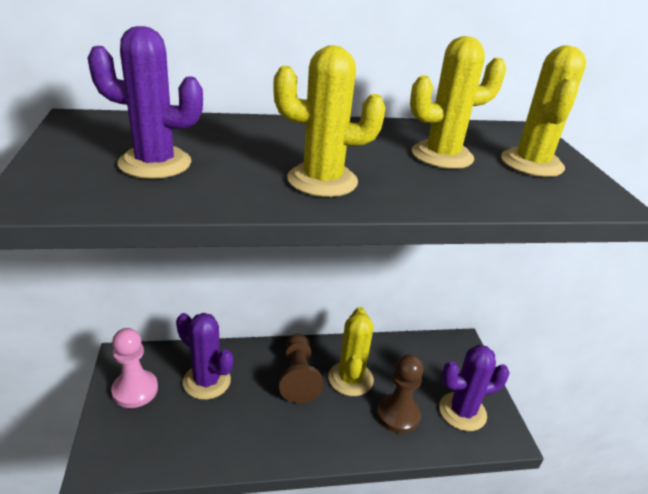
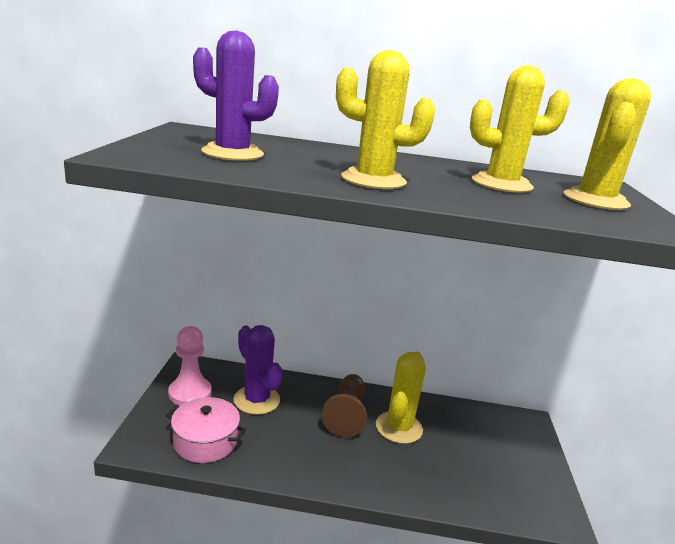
camera: 15 degrees right, 10 degrees down
brown pawn [377,354,424,433] -> none
purple cactus [439,345,510,431] -> none
none -> pink pot [166,397,246,463]

